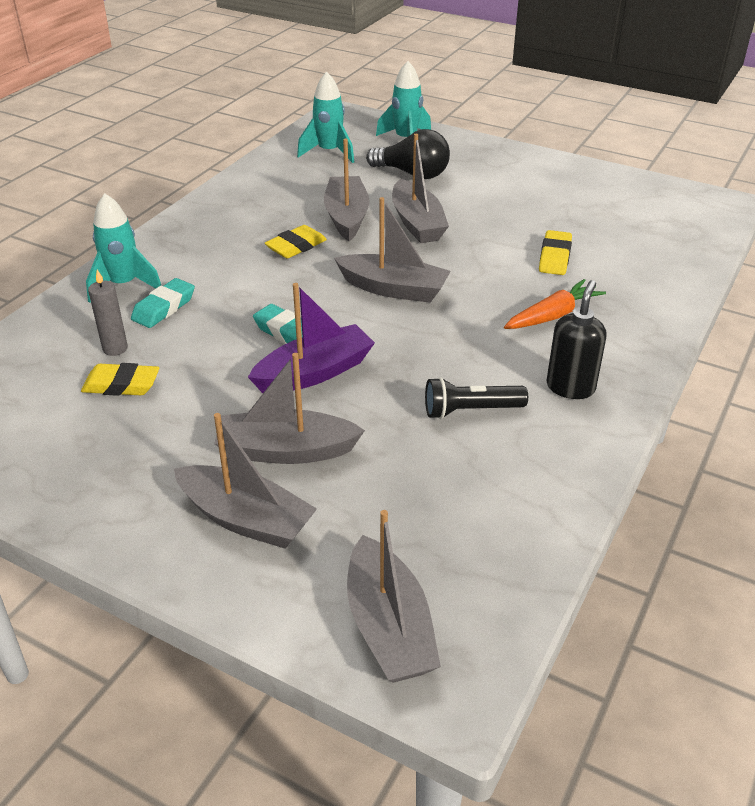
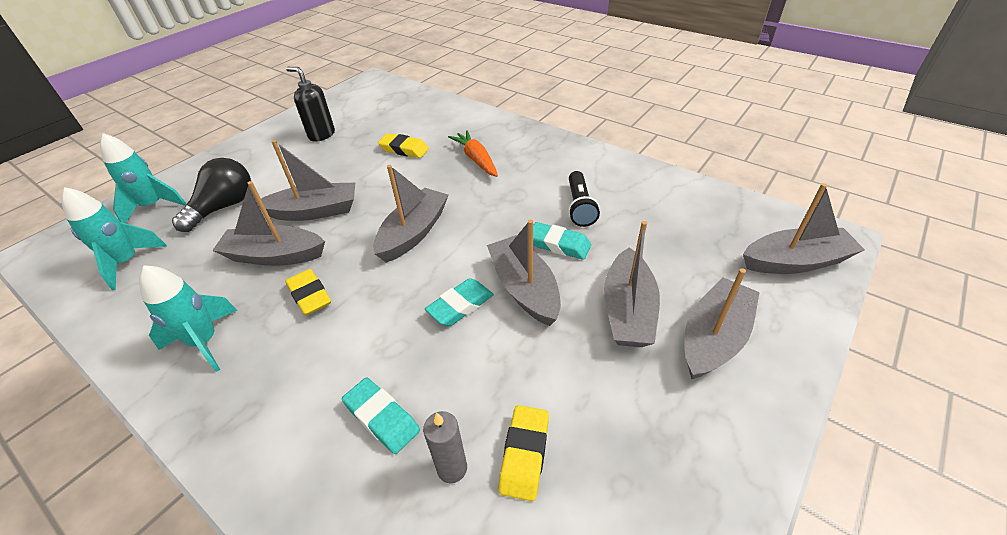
camera: 80 degrees left, 5 degrees up
turquoise rocket [86,193,161,303] -> turquoise rocket moved to [139,265,238,372]
purple boat [248,283,375,393] -> grey boat [487,219,561,326]
black soap dispenser [546,280,606,399] -> black soap dispenser moved to [286,67,335,142]
none -> turquoise eraser [533,222,591,260]

